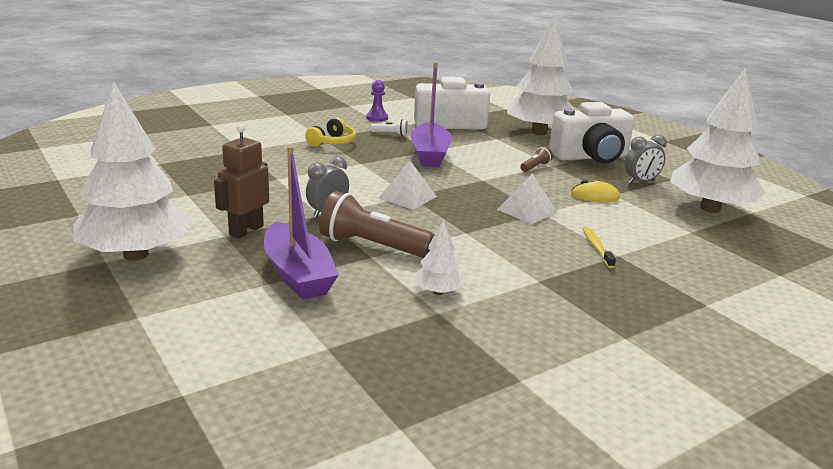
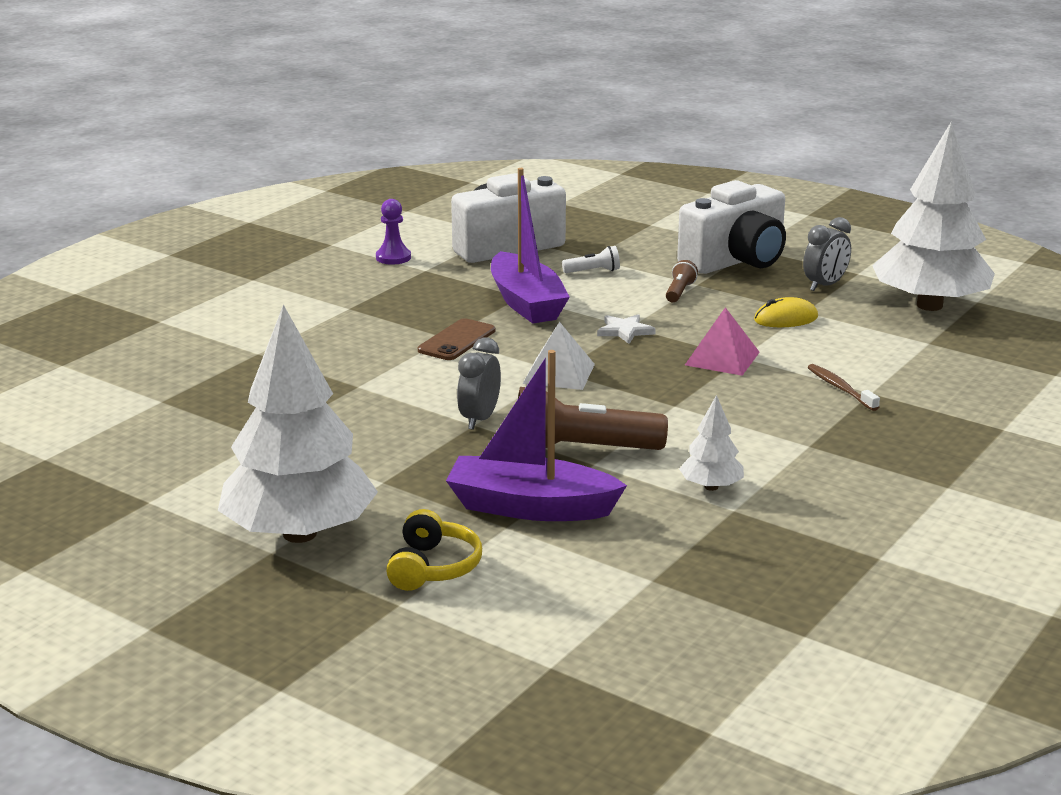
camera: 20 degrees left, 0 degrees up
brown robot [214,124,269,238] -> none
purple boat [264,146,339,300] -> purple boat turned 150 degrees clockwise [446,350,627,521]
yellow headphones [305,117,356,147] -> yellow headphones moved to [386,509,482,591]
white flashlight [371,119,408,136] -> white flashlight moved to [562,246,620,273]
white pyramid [497,174,558,224] -> pink pyramid [685,307,760,376]
white tree [507,17,575,135] -> none
yellow toothbrush [582,227,616,268] -> brown toothbrush [808,364,880,411]
none -> brown phone [418,318,495,360]
none -> white star [597,314,656,344]

